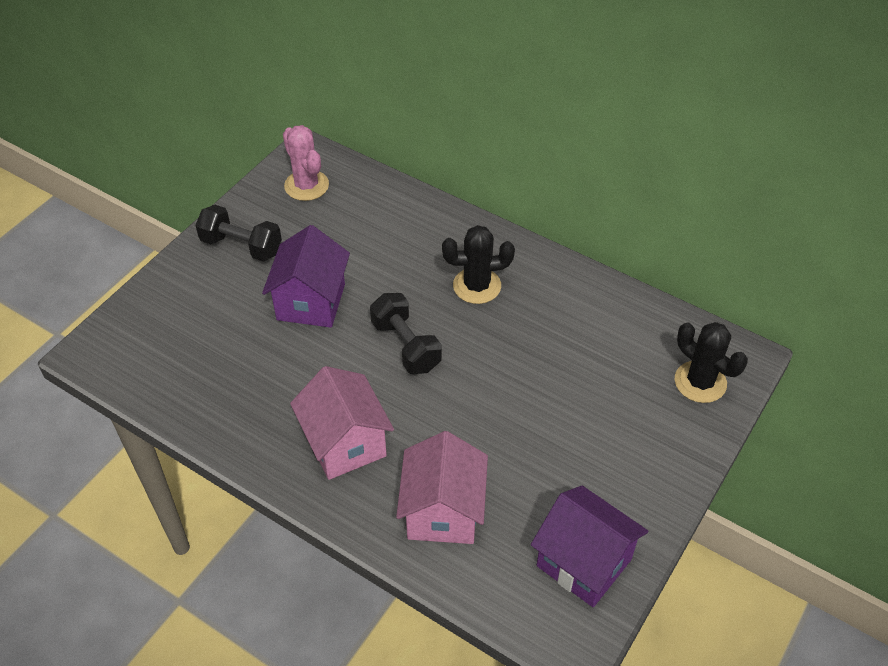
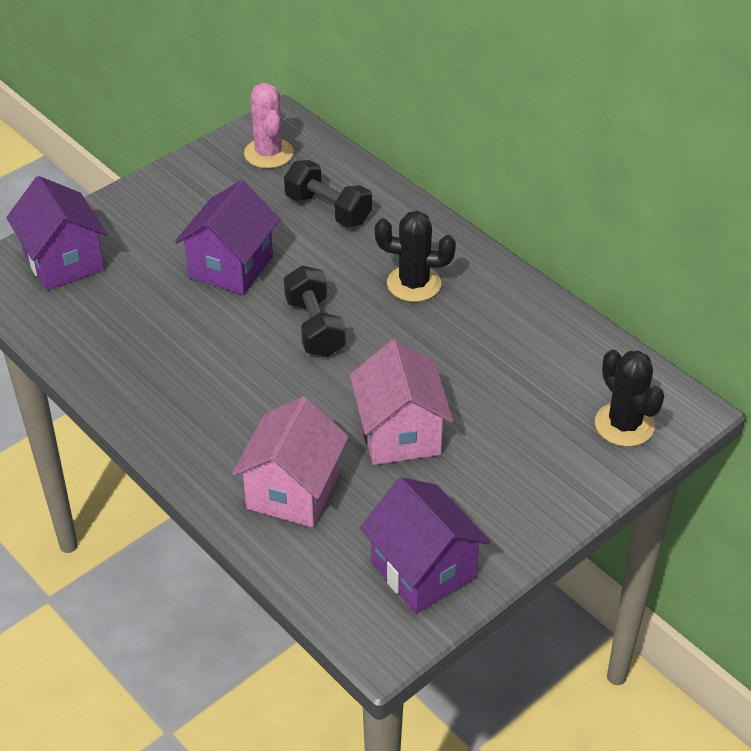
camera: 15 degrees right, 5 degrees down
black dumbbell [195,205,282,261] -> black dumbbell moved to [284,160,372,227]
pink house [290,366,394,480] -> pink house moved to [350,340,453,465]
none -> purple house [6,176,108,291]

